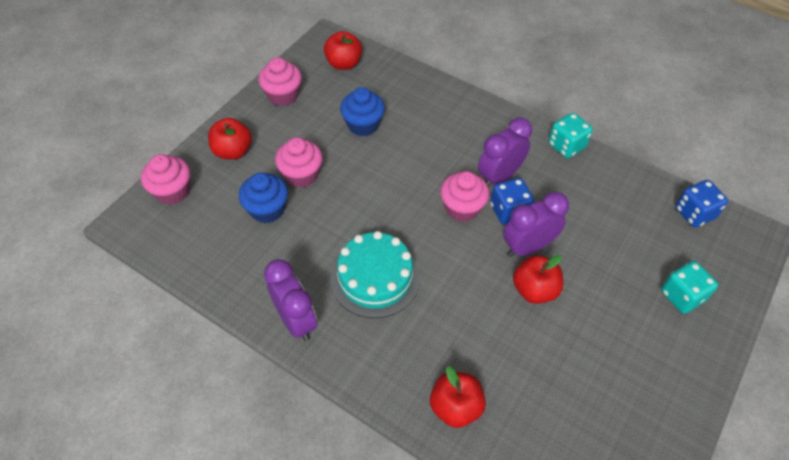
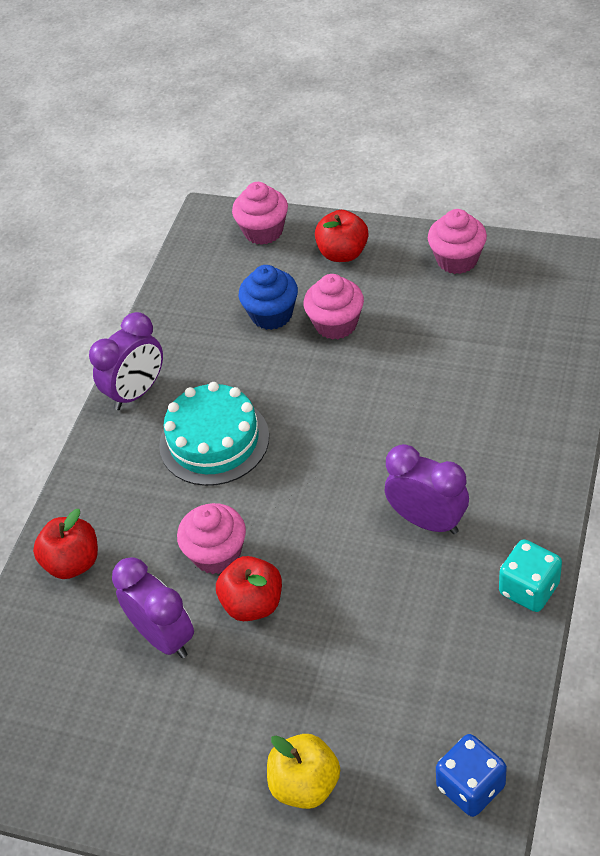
camera: 80 degrees right, 5 degrees down
red apple [324,31,362,70] -> none
blue cupcake [340,87,385,136] -> none
pink cupcake [440,171,489,222] -> pink cupcake moved to [177,503,246,574]
blue dice [490,178,534,224] -> none
purple clock [503,192,569,257] -> purple clock moved to [112,557,194,658]
turquoise dice [661,261,718,314] -> yellow apple [267,734,340,809]

